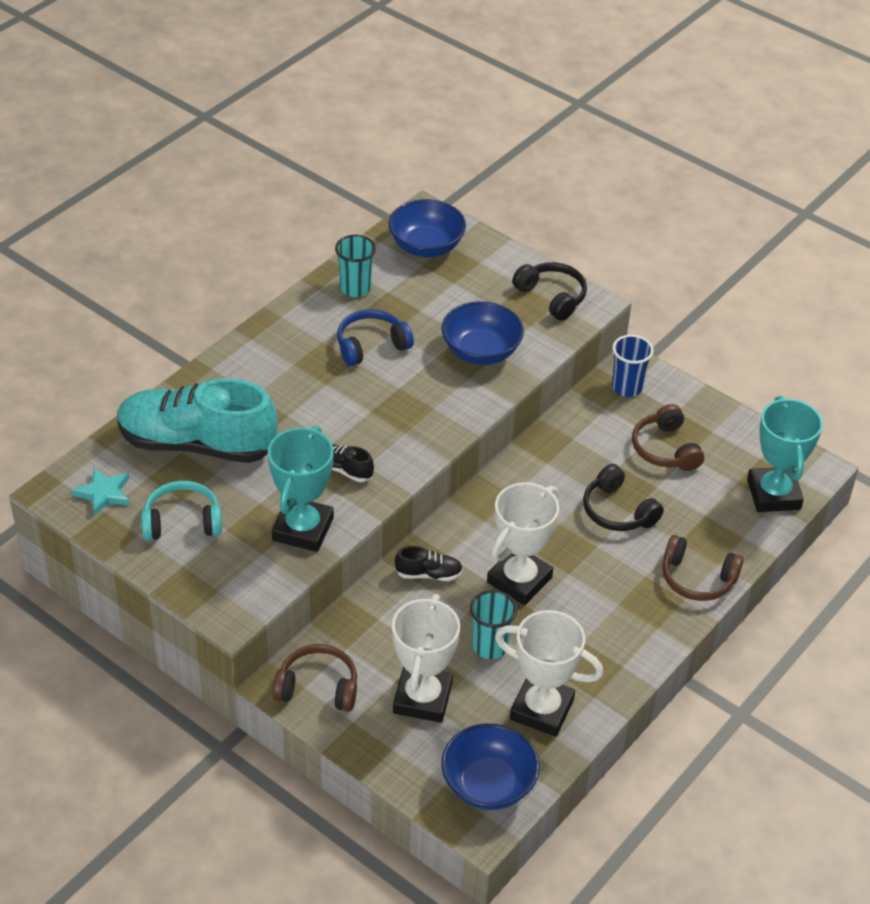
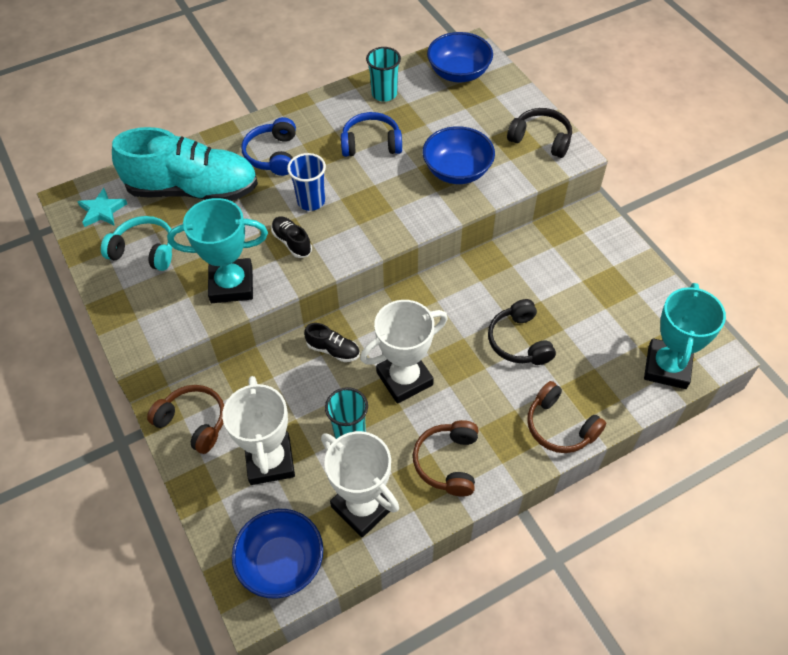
camera: 25 degrees right, 10 degrees up
turquoise shoe [117,378,278,463] -> turquoise shoe turned 150 degrees clockwise [112,127,258,201]
turquoise trophy [268,425,334,552] -> turquoise trophy turned 45 degrees clockwise [167,198,268,303]
white trophy [392,594,460,723] -> white trophy turned 45 degrees counterclockwise [222,376,295,485]
black headphones [512,262,587,321] -> black headphones turned 45 degrees counterclockwise [507,108,572,158]
blue cup [612,335,654,397] -> blue cup moved to [287,153,326,211]
brown headphones [632,404,704,471] -> brown headphones moved to [413,420,478,497]
none -> blue headphones [241,117,296,176]

